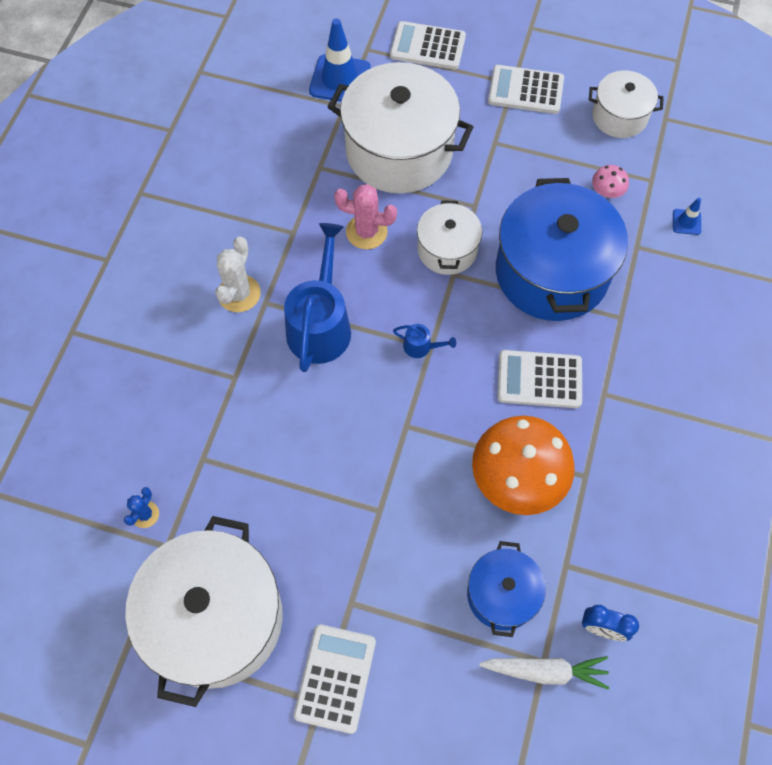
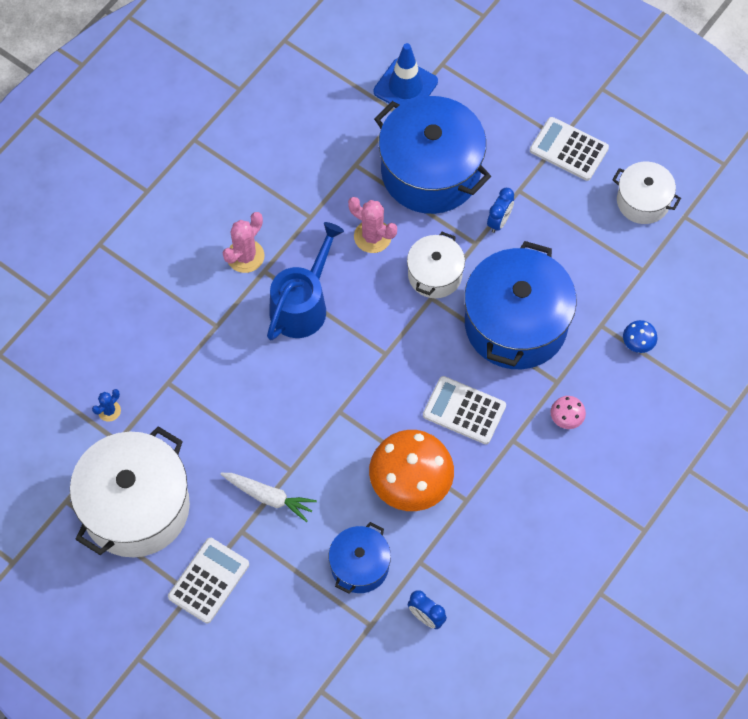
camera: 20 degrees right, 0 degrees up
white cactus [215,236,261,312] -> pink cactus [223,212,264,273]
white pot [328,62,473,194] -> blue pot [374,96,491,214]
white calculator [390,21,466,70] -> none
blue watering can [393,324,456,358] -> none
white carrot [479,656,609,690] -> white carrot moved to [221,473,317,522]
pink mushroom [592,165,629,198] -> pink mushroom moved to [551,396,586,429]
blue traffic cone [673,198,701,235] -> none
none -> blue clock [487,188,514,233]
none -> blue mushroom [623,320,658,353]

